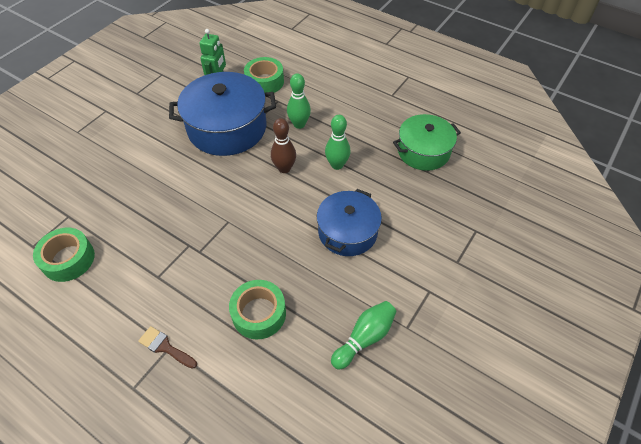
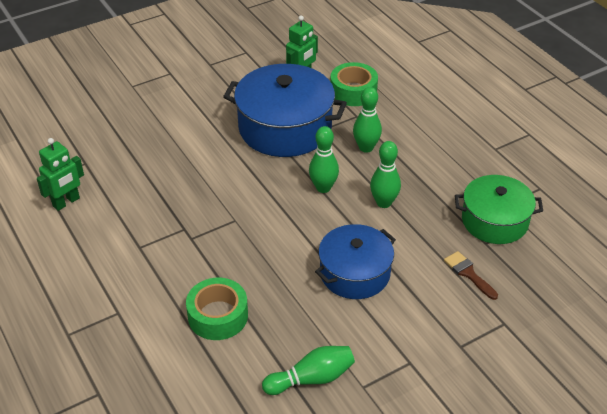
camera: 25 degrees right, 10 degrees down
green tape [33,228,95,282] -> green robot [37,138,84,211]
brown brush [138,326,197,369] -> brown brush moved to [444,251,498,300]
brown bowling pin [271,118,296,173] -> green bowling pin [309,126,339,193]

